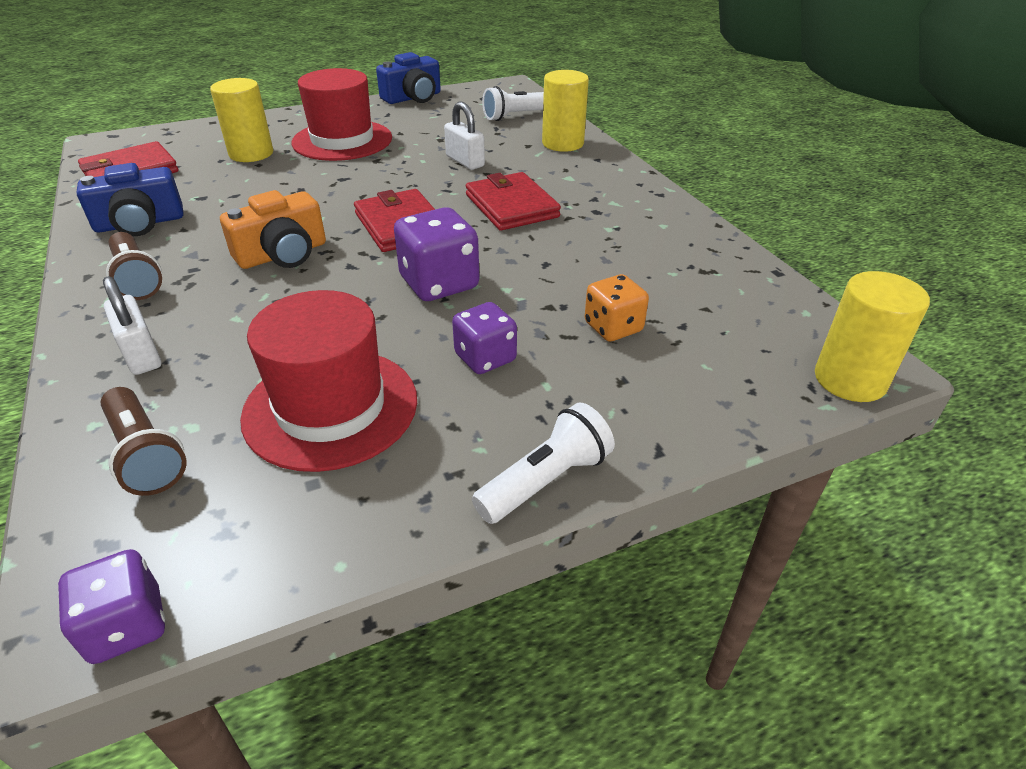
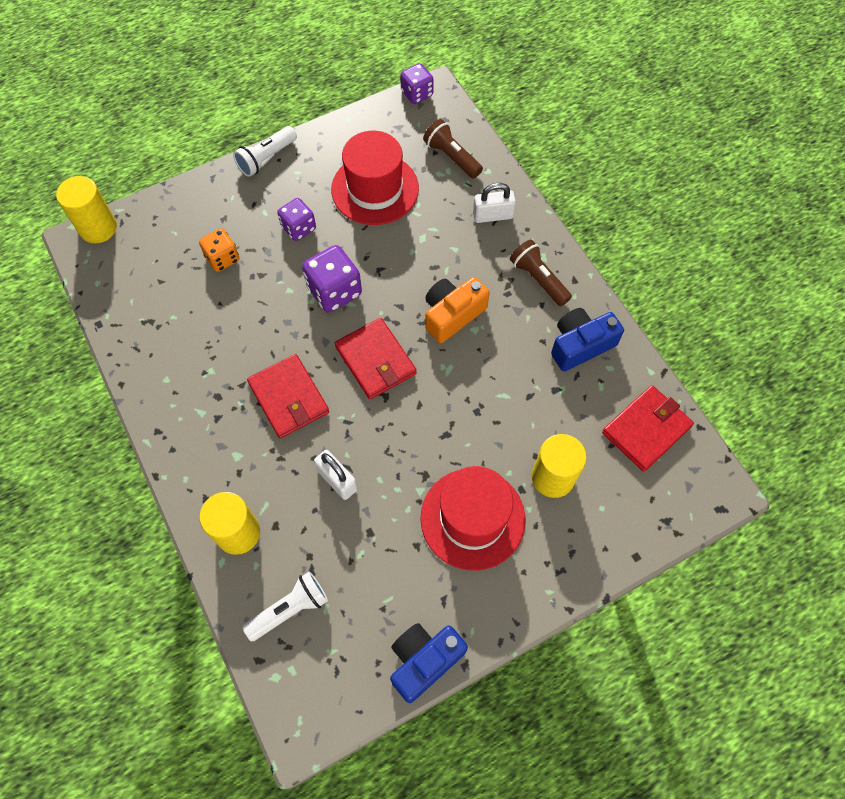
camera: 175 degrees right, 25 degrees up
white padlock [103,276,161,375] -> white padlock turned 60 degrees counterclockwise [473,183,516,223]

